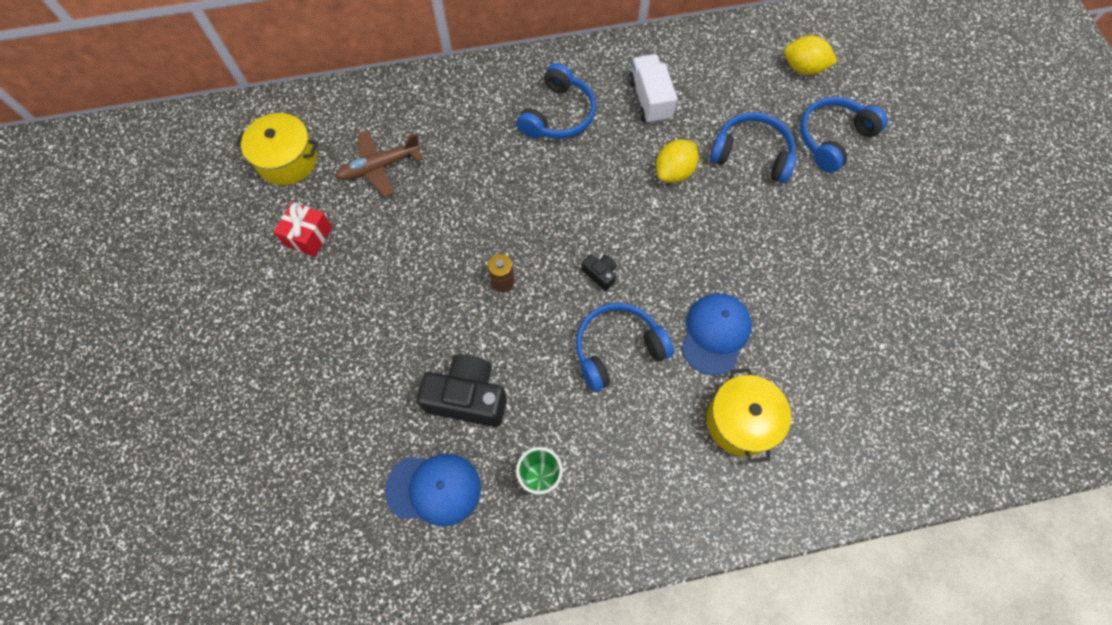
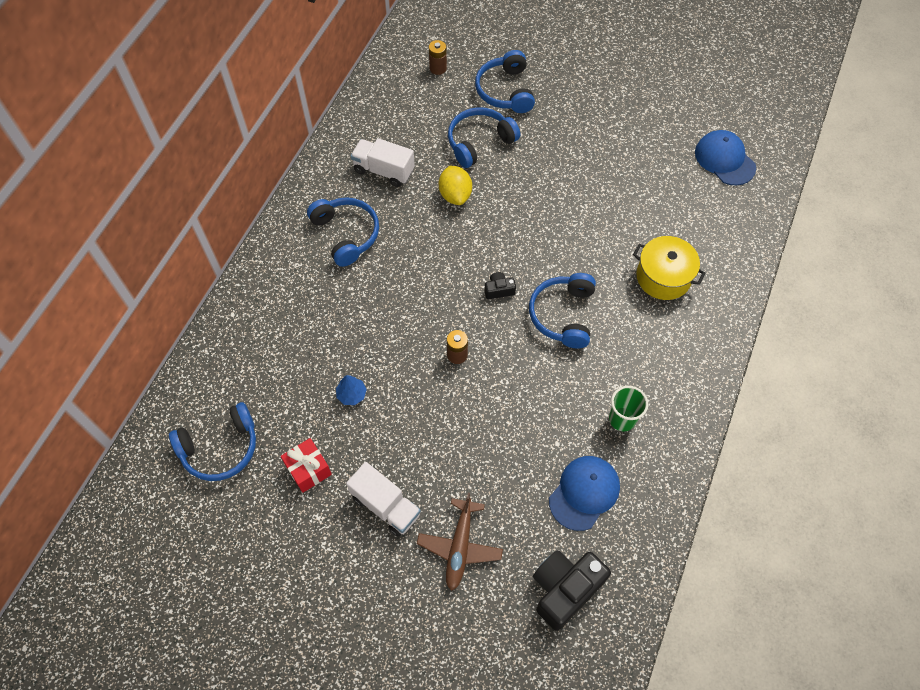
camera: 55 degrees left, 5 degrees down
yellow pot [236,113,318,185] -> blue headphones [169,402,256,481]
brown plane [335,130,423,197] -> brown plane moved to [417,493,503,591]
black camera [417,354,507,427] -> black camera moved to [533,550,611,631]
blue cap [681,293,752,375] -> blue cap moved to [695,130,756,186]
yellow lemon [784,35,838,75] -> brown battery [429,40,447,75]
none -> blue tree [336,375,367,405]
none -> white truck [346,462,421,537]

